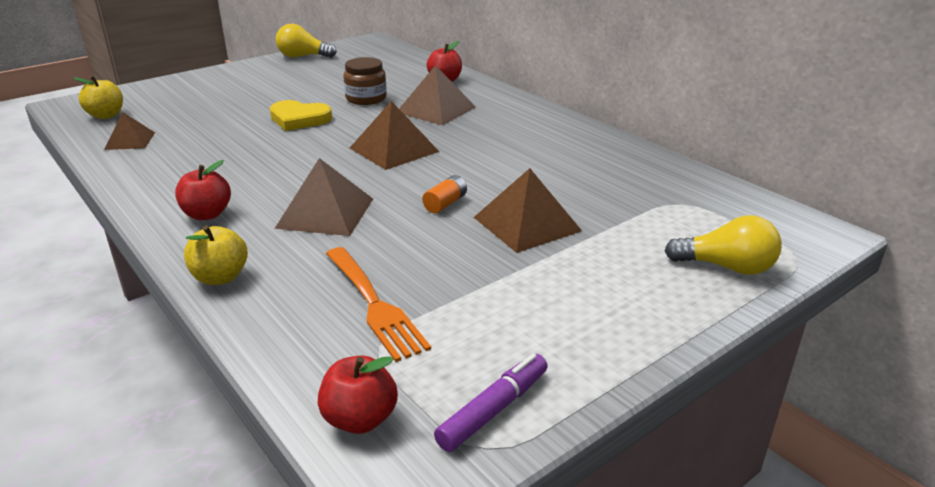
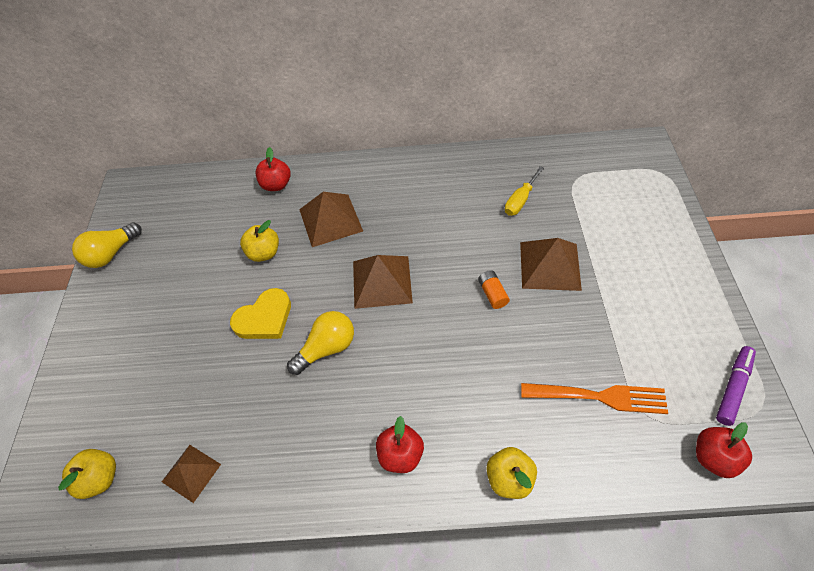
camera: 50 degrees left, 25 degrees up
brown pyramid [275,158,373,236] -> none
brown jar [343,57,387,105] -> yellow apple [240,220,279,262]
purple marker [434,353,548,452] -> purple marker turned 45 degrees clockwise [716,346,756,426]
yellow light bulb [665,215,782,275] -> yellow light bulb moved to [287,311,354,375]
none -> yellow screwdriver [505,166,544,216]

